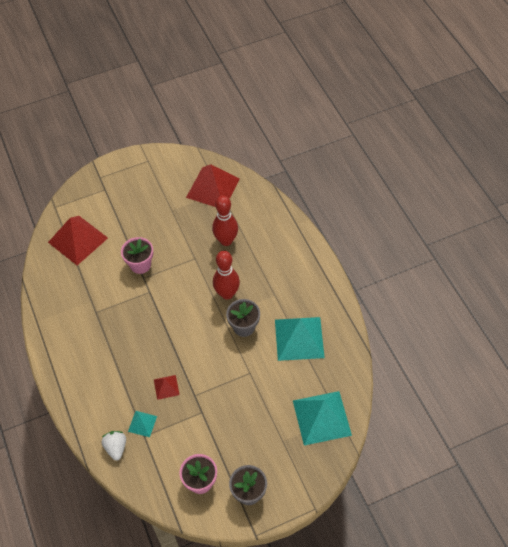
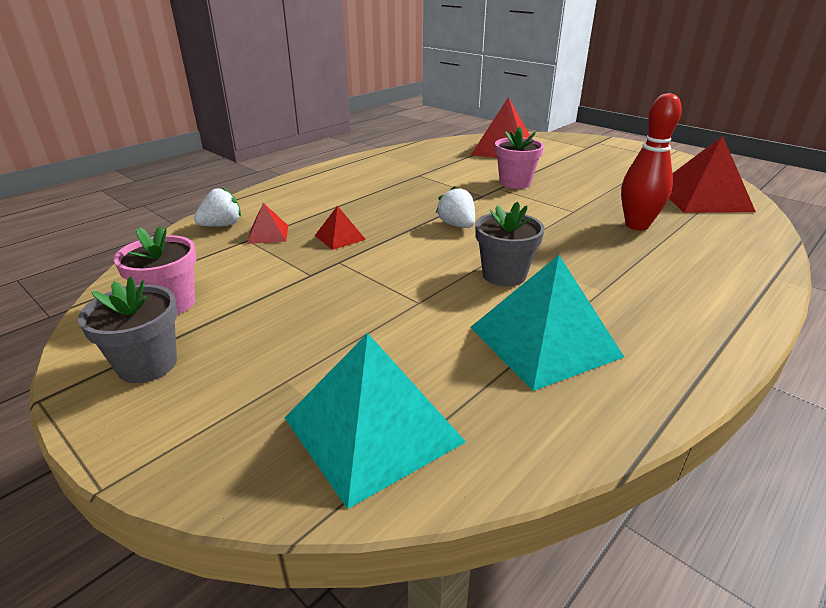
camera: 65 degrees right, 25 degrees down
turquoise pyramid [128,411,157,437] -> red pyramid [247,203,288,244]
red bowling pin [213,251,240,300] -> none
none -> white strawberry [436,186,475,228]

